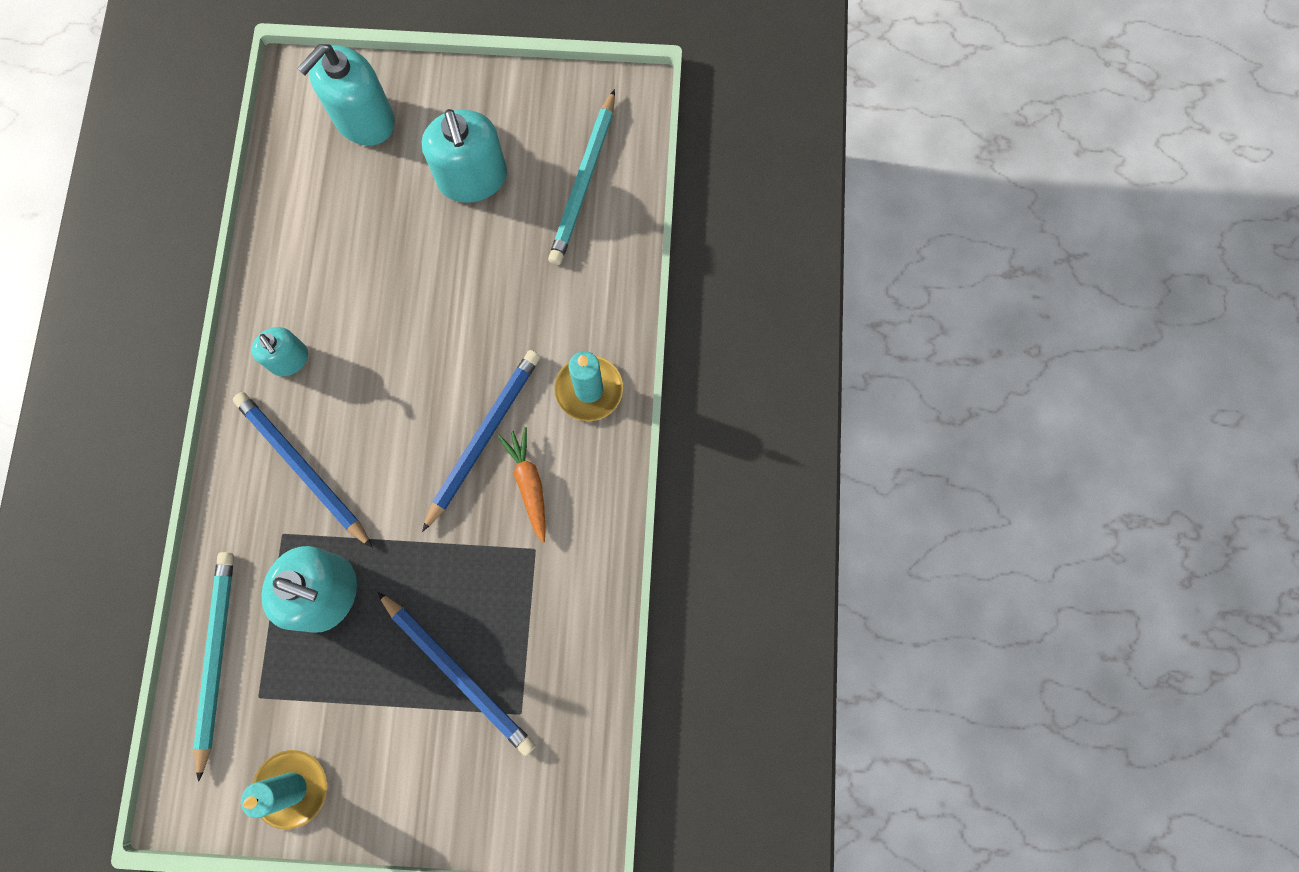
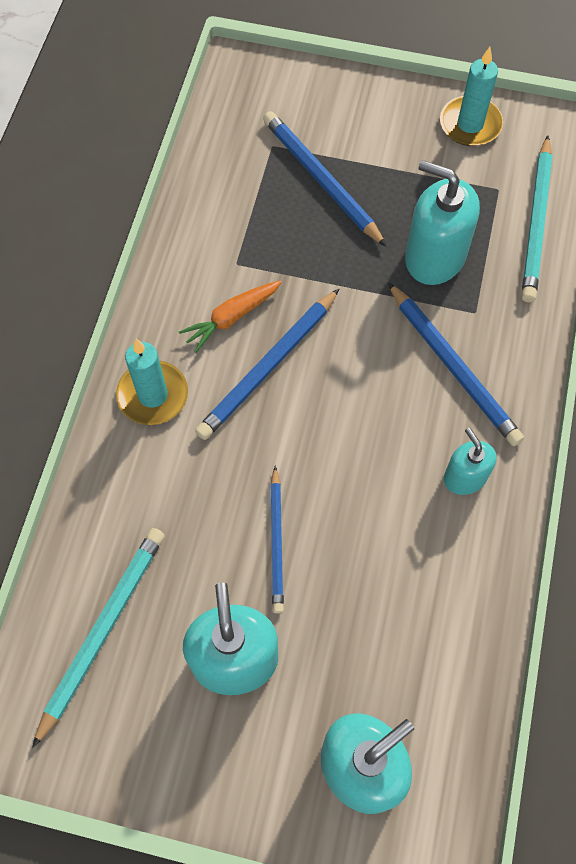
camera: 170 degrees left, 10 degrees down
orange carrot [498,427,546,543] -> orange carrot turned 60 degrees clockwise [179,281,282,353]
none -> blue pencil [270,466,284,613]

